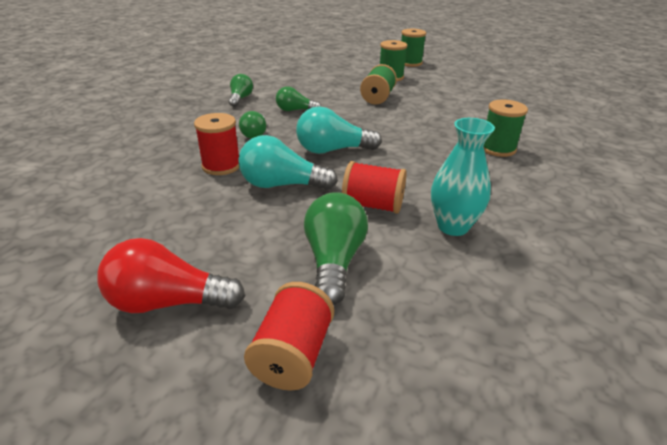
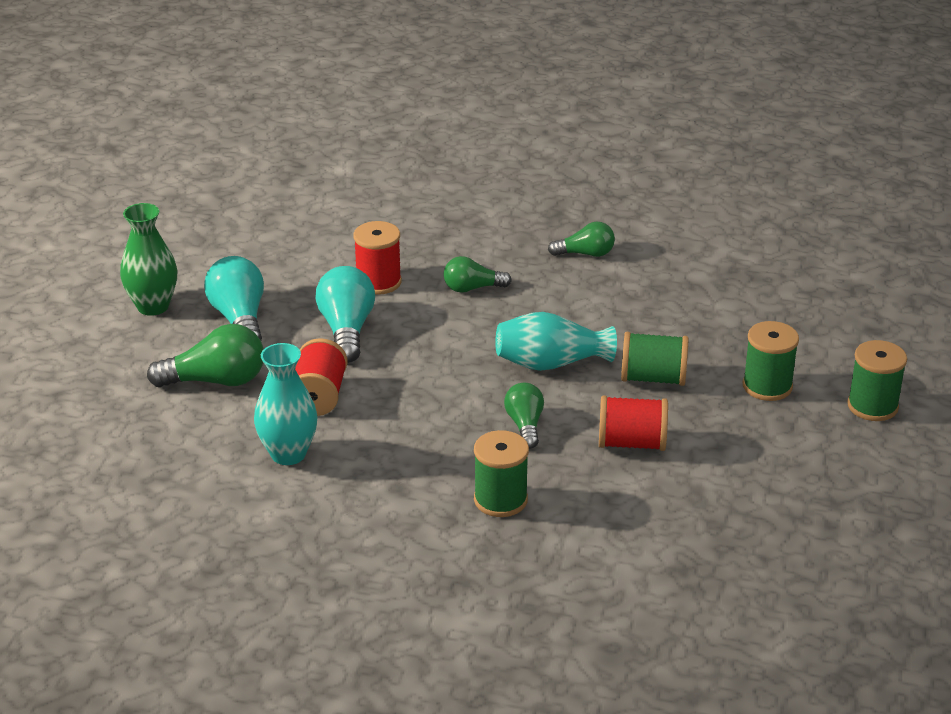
camera: 80 degrees right, 0 degrees up
red light bulb [97,238,245,313] -> green vase [120,203,177,316]
red spool [244,282,334,391] -> red spool moved to [599,395,668,451]
green light bulb [276,86,321,111] -> green light bulb moved to [504,383,544,449]
turquoise light bulb [296,106,382,154] -> turquoise light bulb moved to [204,256,264,340]
none -> turquoise vase [495,312,617,371]

